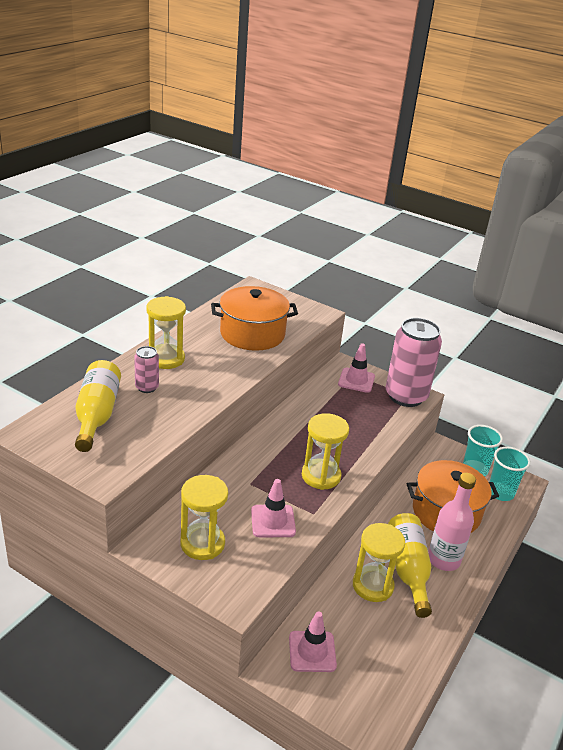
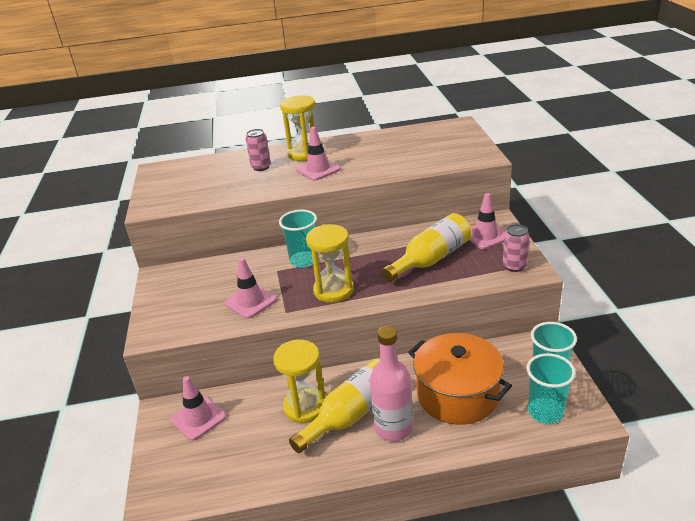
camera: 55 degrees right, 0 degrees up
yellow bottle [75,360,121,452] -> yellow bottle moved to [382,213,471,282]
yellow hourglass [180,475,228,560] -> none
orange pot [211,286,298,351] -> none
pink can [385,318,442,407] -> pink can [503,224,530,272], size x0.46
none -> turquoise cup [279,210,317,268]
none -> pink traffic cone [296,127,341,181]

